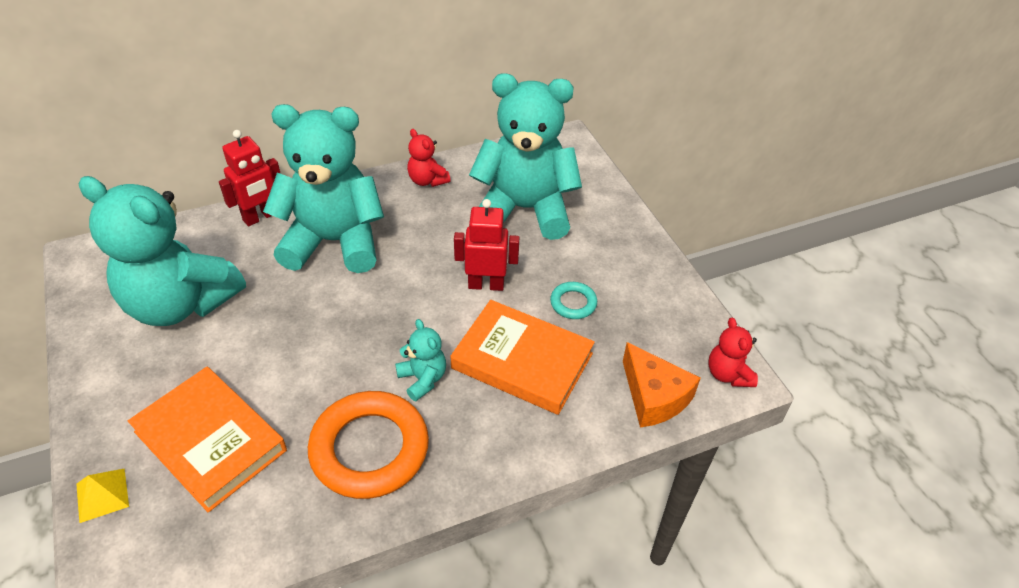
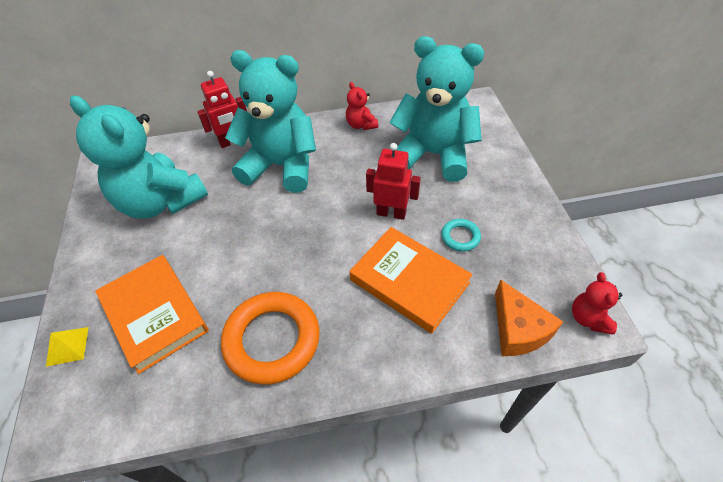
camera: 15 degrees right, 5 degrees up
turquoise teddy bear [395,319,446,401] -> none

